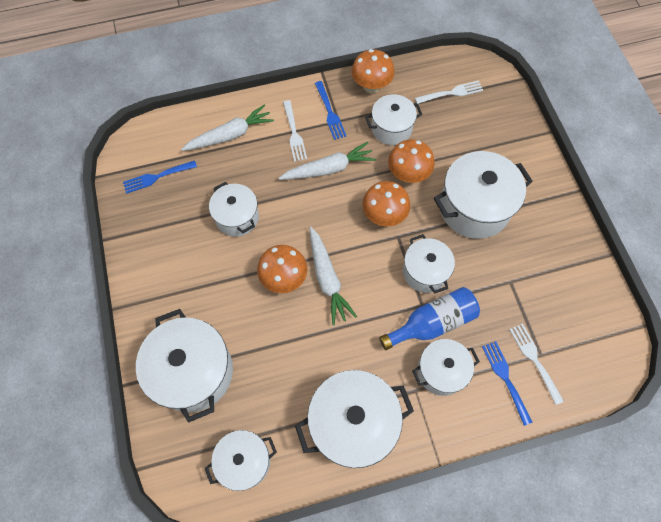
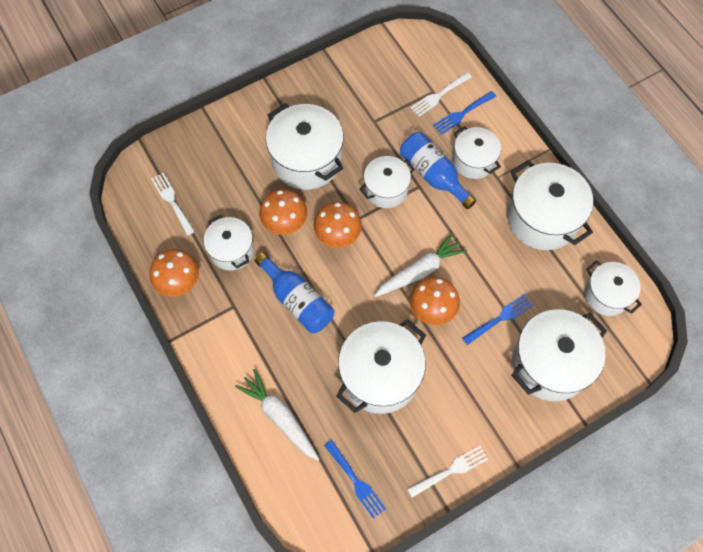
camera: 105 degrees left, 0 degrees up
white pot [209,182,259,237] -> white pot [336,319,426,414], size x1.64
white carrot [279,142,376,180] -> blue bottle [255,252,334,333]
white fork [283,100,307,162] -> white fork moved to [407,446,488,497]
blue fork [315,81,346,140] -> blue fork moved to [463,294,533,345]

